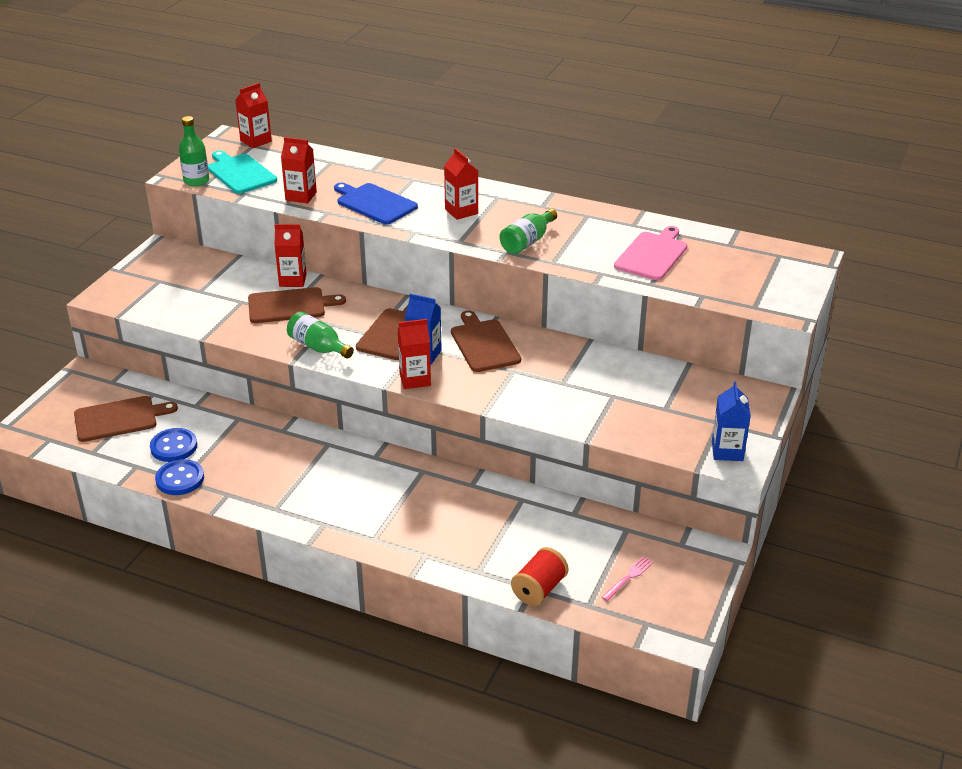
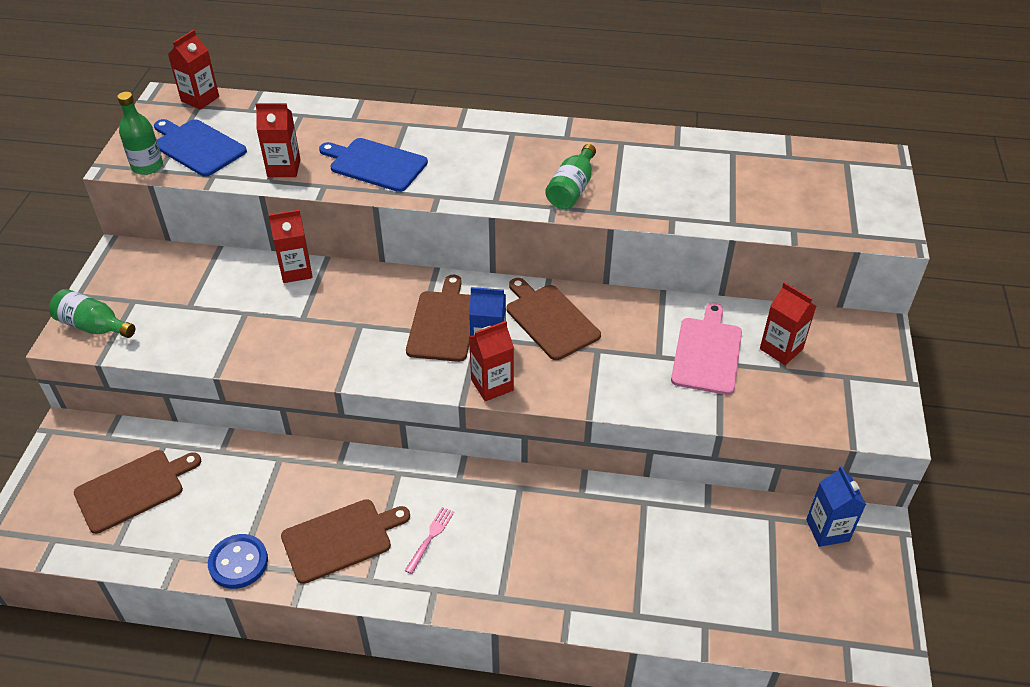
camera: 15 degrees left, 10 degrees up
blue button [150,428,197,462] -> none
turquoise cutting board [208,150,277,194] -> blue cutting board [154,119,247,177]
brown cutting board [248,287,346,323] -> brown cutting board moved to [281,499,410,584]
green bottle [287,312,354,358] -> green bottle moved to [49,289,135,338]
red carton [444,148,478,220] -> red carton moved to [760,282,816,365]
red spool [511,547,568,606] -> none
pink fork [602,556,653,601] -> pink fork moved to [405,507,454,574]
pink cutting board [614,226,687,280] -> pink cutting board moved to [671,303,742,395]
blue carton [712,382,751,461] -> blue carton moved to [806,466,866,547]

